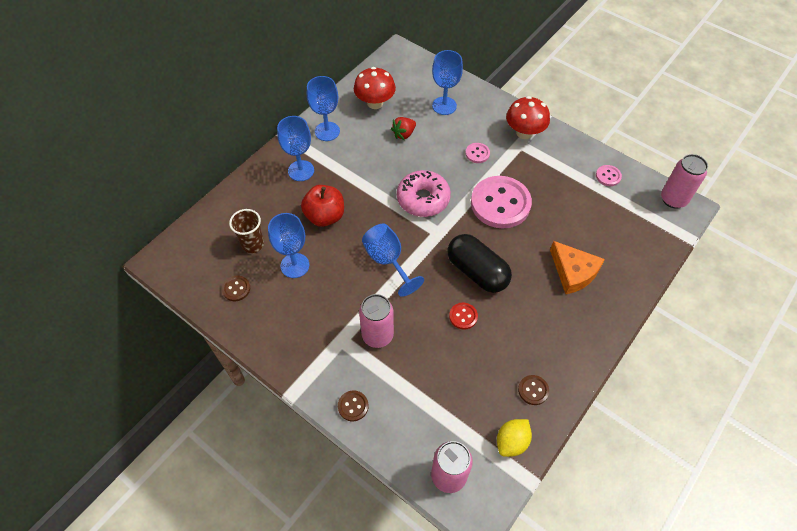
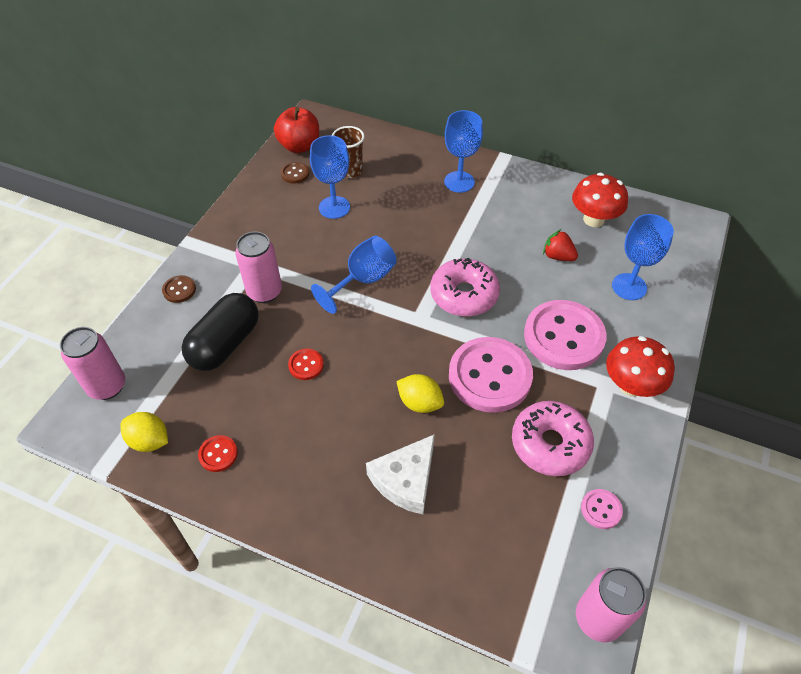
camera: 75 degrees right, 5 degrees down
red apple [301,185,344,227] -> red apple moved to [274,107,319,153]
blue goblet [307,76,340,141] -> none
black capsule [448,234,512,293] -> black capsule moved to [182,293,259,371]
pink button [465,143,490,163] -> pink button [524,300,607,370], size x2.34
brown button [518,375,549,405] -> red button [198,435,238,472]
orange cheese [550,241,605,294] -> white cheese [366,434,435,515]
none -> yellow lemon [396,374,444,413]
none -> pink donut [512,401,594,476]

